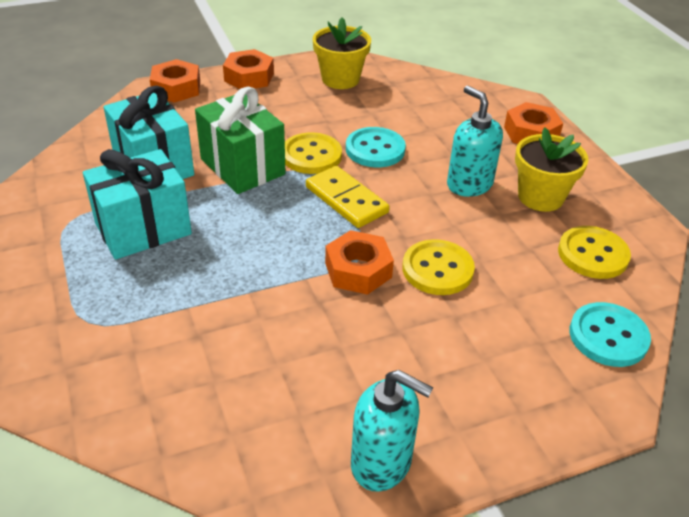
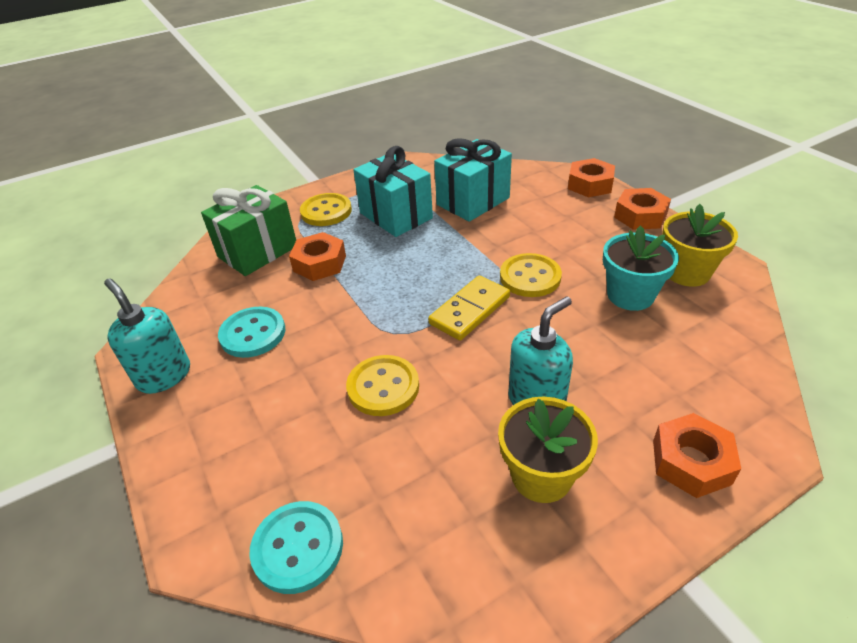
camera: 85 degrees right, 0 degrees up
green gift [195,87,286,194] -> green gift moved to [201,185,296,276]
orange nut [325,230,394,295] -> orange nut moved to [289,232,346,281]
turquoise button [346,127,406,167] -> turquoise button moved to [218,307,285,358]
turquoise soap dispenser [351,370,433,492] -> turquoise soap dispenser turned 120 degrees clockwise [104,278,190,394]
yellow button [558,226,631,279] -> yellow button moved to [300,193,352,226]
none -> turquoise flower pot [603,226,679,311]

